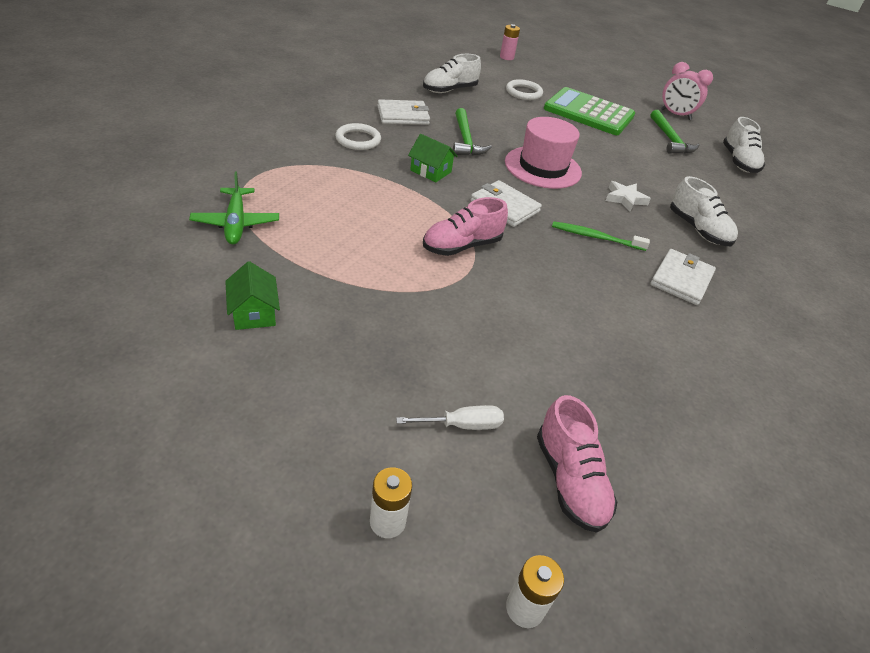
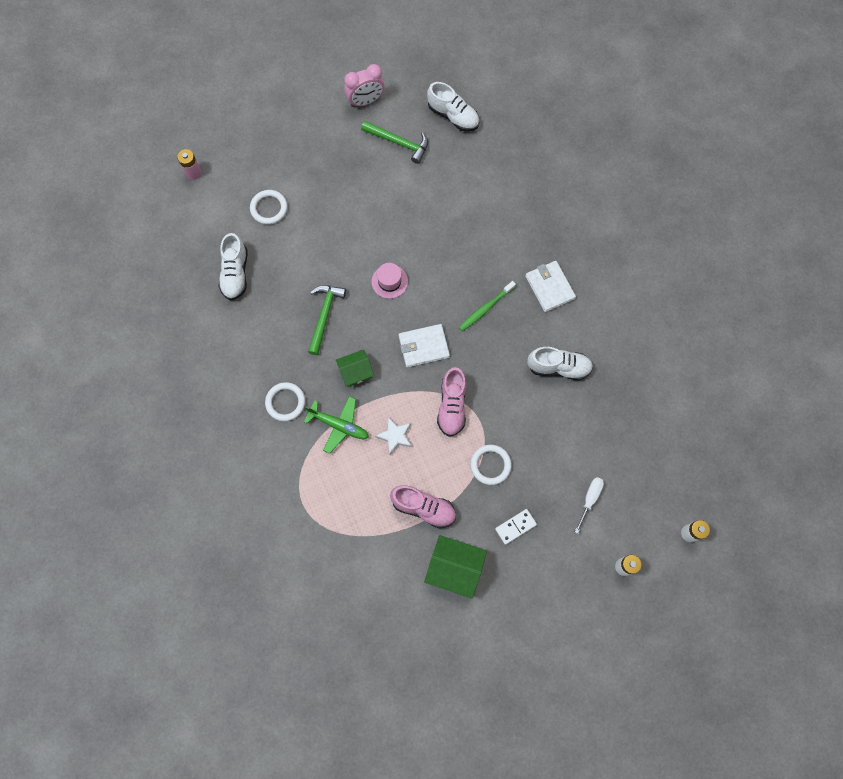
camera: 50 degrees left, 30 degrees up
green plane [189,172,279,244] -> green plane moved to [304,396,369,454]
green house [225,261,280,330] -> green house [424,535,487,599], size x1.54
white wallet [377,99,430,125] -> none
green hammer [453,108,492,156] -> green hammer turned 105 degrees counterclockwise [308,285,346,355]
pink hat [505,117,582,189] -> pink hat [372,263,408,299], size x0.55
pink shoe [537,395,617,533] -> pink shoe moved to [390,485,456,528]
green calculator [544,87,635,135] -> none
white star [606,181,651,212] -> white star moved to [375,417,412,454]
white shoe [670,176,738,246] -> white shoe moved to [527,347,593,381]
none -> white ring [470,445,512,485]
none -> white domino [495,509,537,545]

